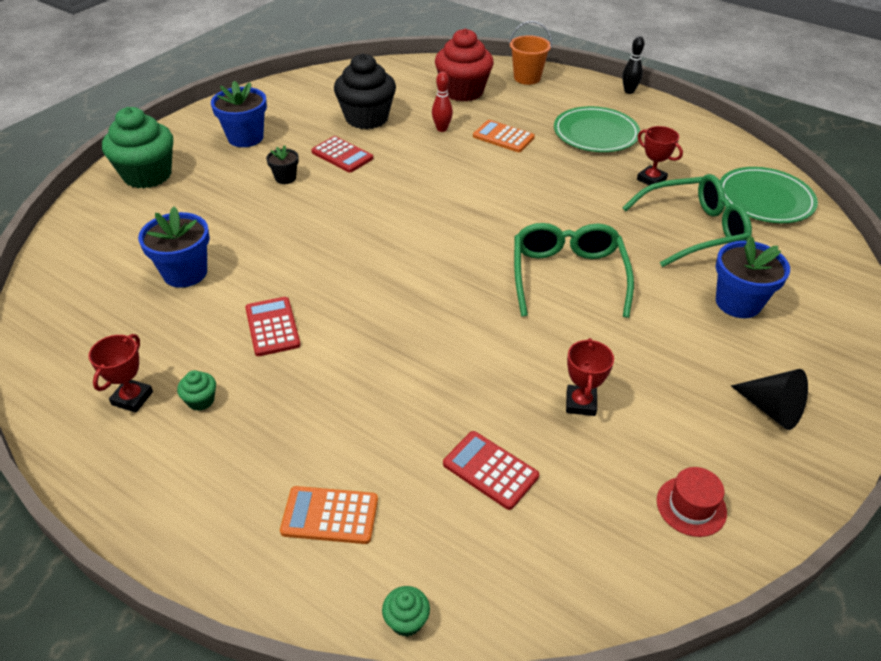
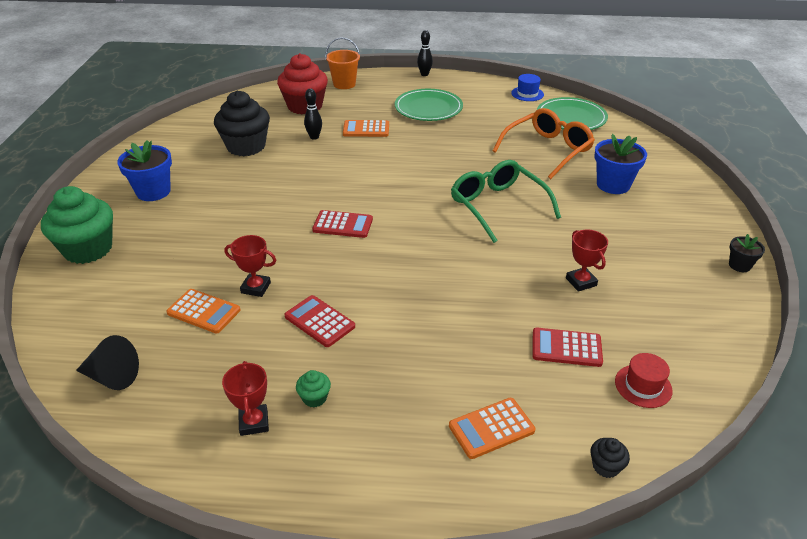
camera: 30 degrees left, 5 degrees down
blue flower pot [138,206,210,288] -> orange calculator [166,289,240,334]
black flower pot [266,145,299,184] -> black flower pot moved to [729,234,765,272]
red calculator [311,136,373,173] -> red calculator moved to [312,210,373,238]
green cupcake [382,586,430,637] -> black cupcake [591,438,630,478]
red bowling pin [432,72,453,132] -> black bowling pin [304,89,322,140]
green glasses [622,174,752,267] -> orange glasses [493,108,595,179]
red trophy [637,126,683,185] -> red trophy moved to [224,235,276,297]
red hat [657,467,727,537] -> red hat moved to [615,353,673,408]
black cone [731,369,808,430] -> black cone moved to [76,335,139,390]
none -> blue hat [511,74,544,101]

